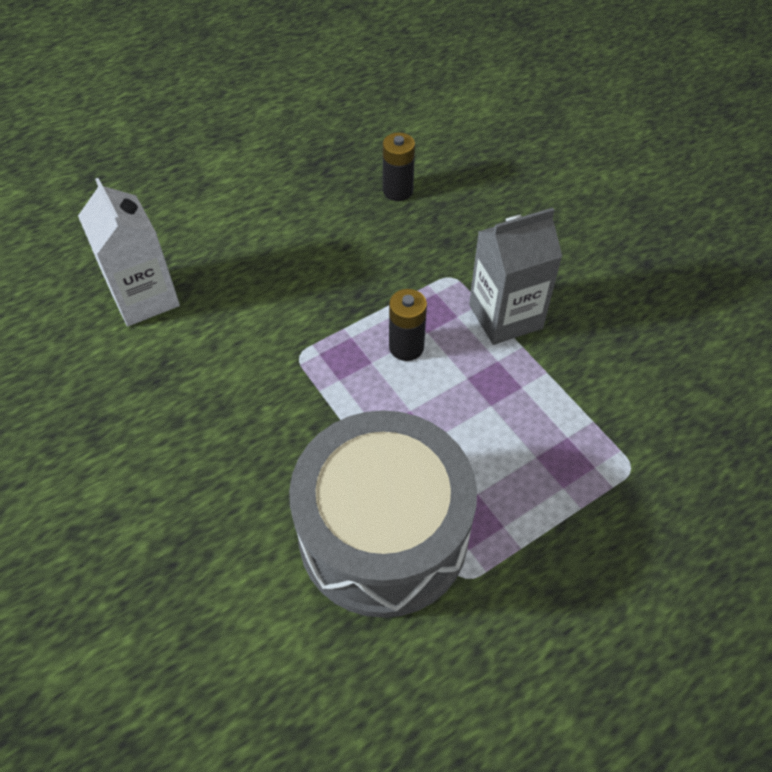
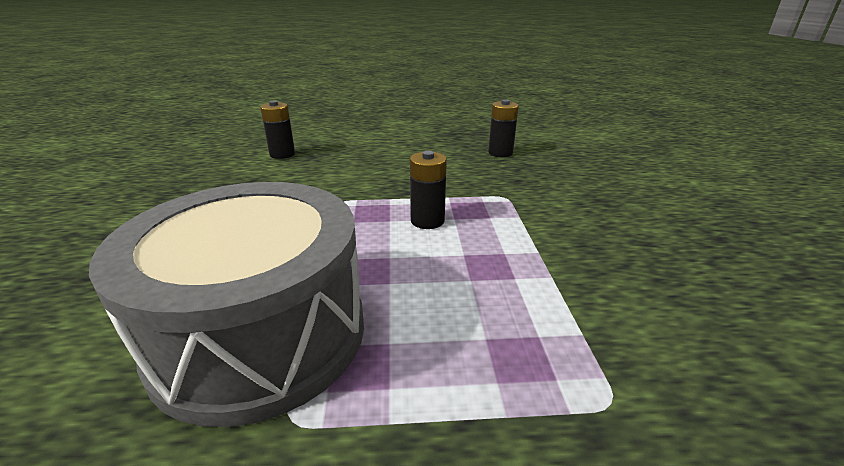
camera: 30 degrees right, 25 degrees down
white carton [78,178,180,326] -> black battery [260,101,295,159]
grey carton [469,208,562,345] -> none

